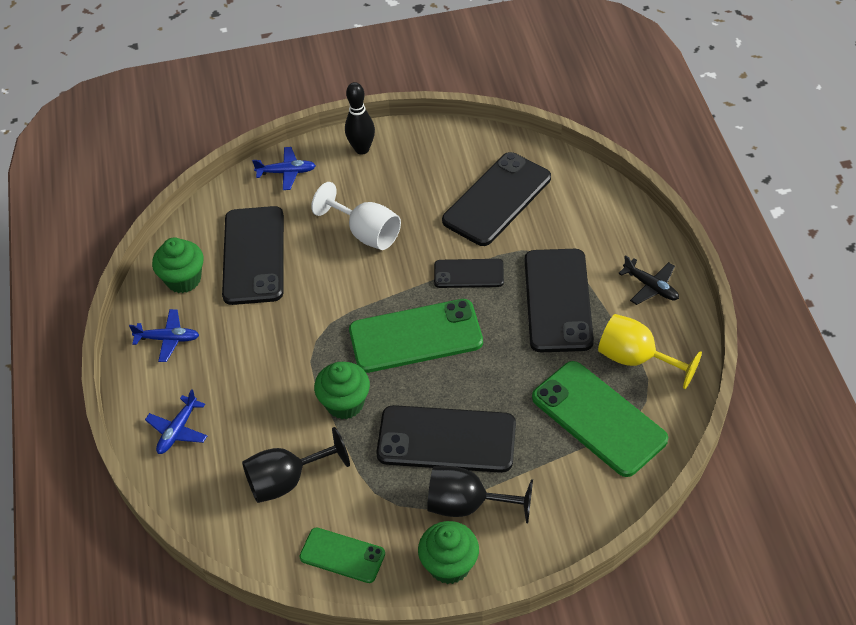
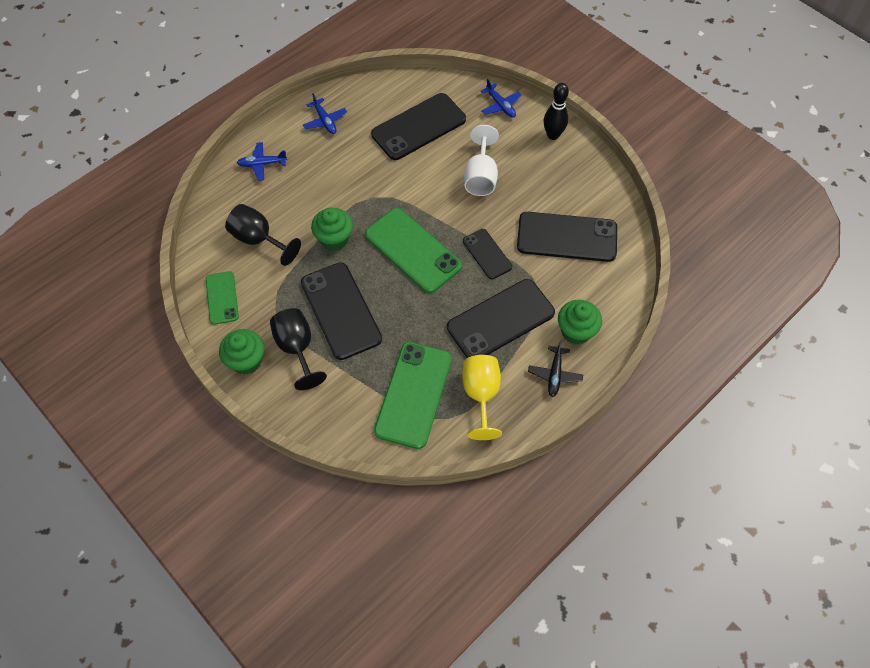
camera: 55 degrees right, 10 degrees up
green cupcake [152,237,204,293] -> green cupcake moved to [558,300,602,345]

